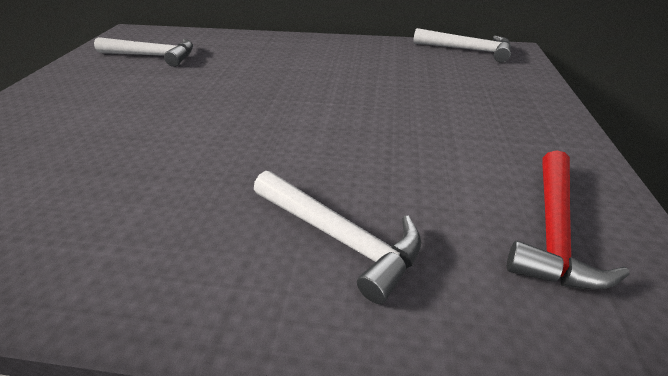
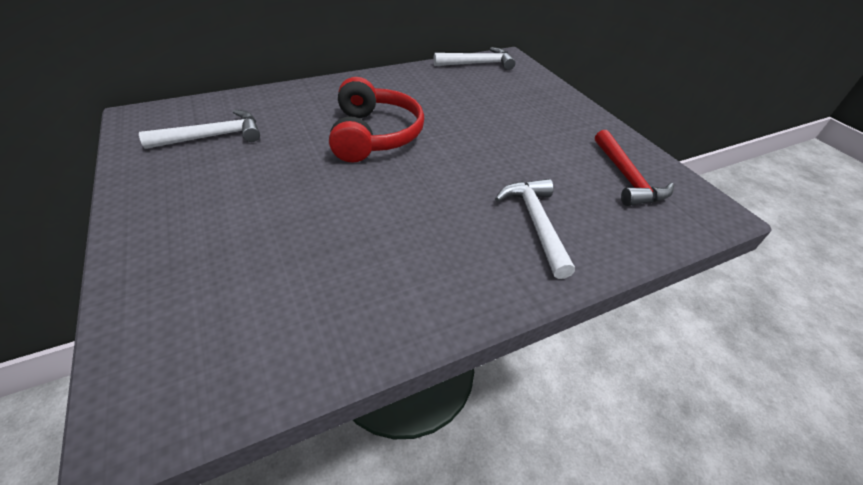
camera: 35 degrees left, 5 degrees up
white hammer [254,171,421,304] -> white hammer turned 105 degrees counterclockwise [495,179,575,279]
none -> red headphones [329,77,424,163]

